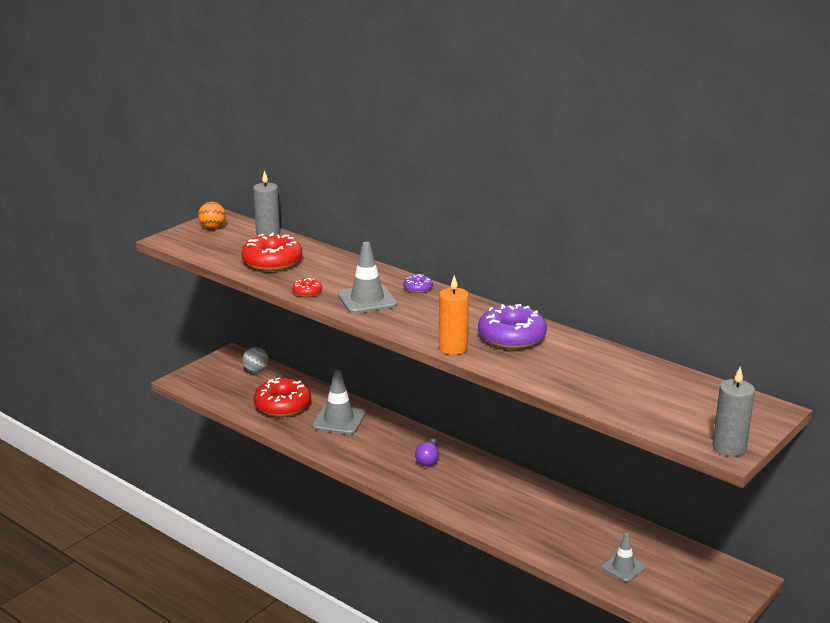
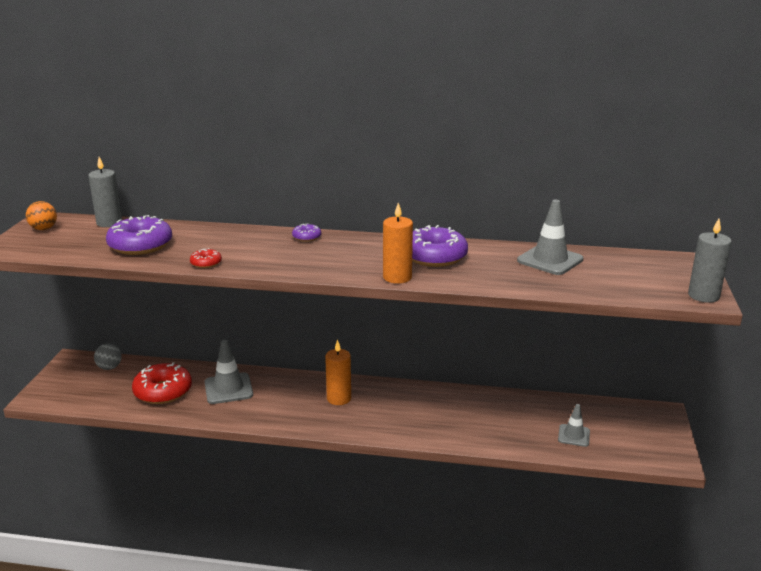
camera: 30 degrees left, 0 degrees up
red donut [241,233,302,271] -> purple donut [106,215,172,255]
grey traffic cone [338,242,397,314] -> grey traffic cone moved to [517,200,583,275]
purple light bulb [415,438,439,466] -> orange candle [325,340,351,405]

